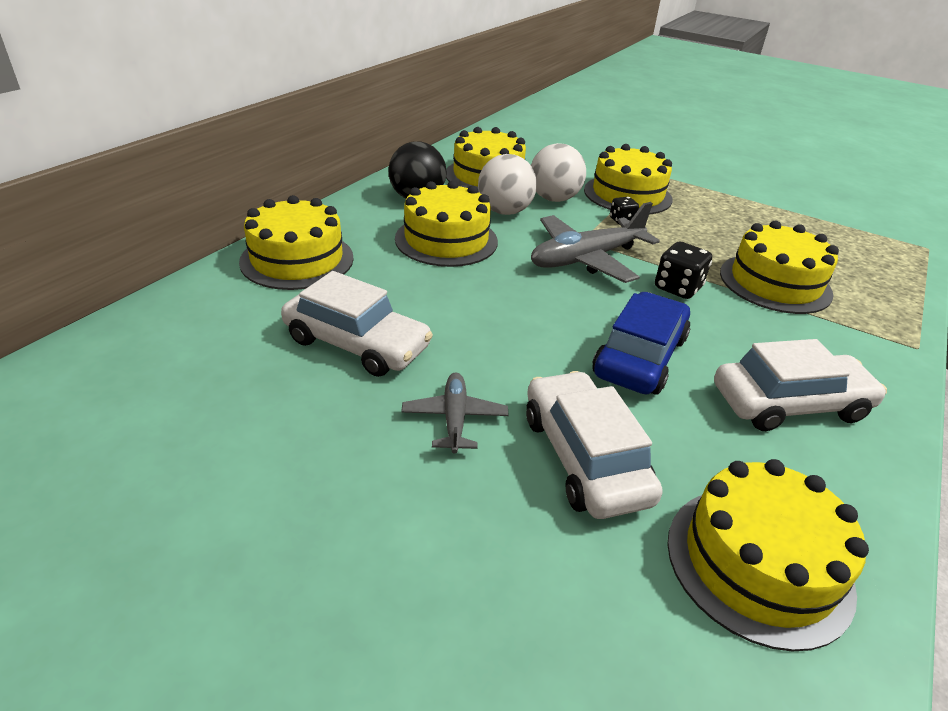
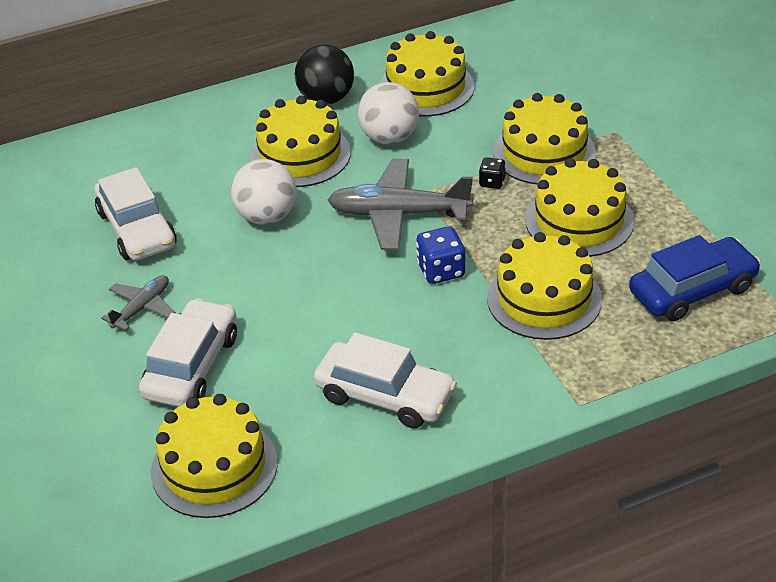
camera: 40 degrees right, 5 degrees up
yellow cake [239,195,354,290] -> yellow cake moved to [525,158,634,257]
white ball [531,143,586,202] -> white ball moved to [231,159,297,225]
blue car [592,292,690,395] -> blue car moved to [629,235,761,321]
black dice [655,242,712,299] -> blue dice [416,226,465,284]

